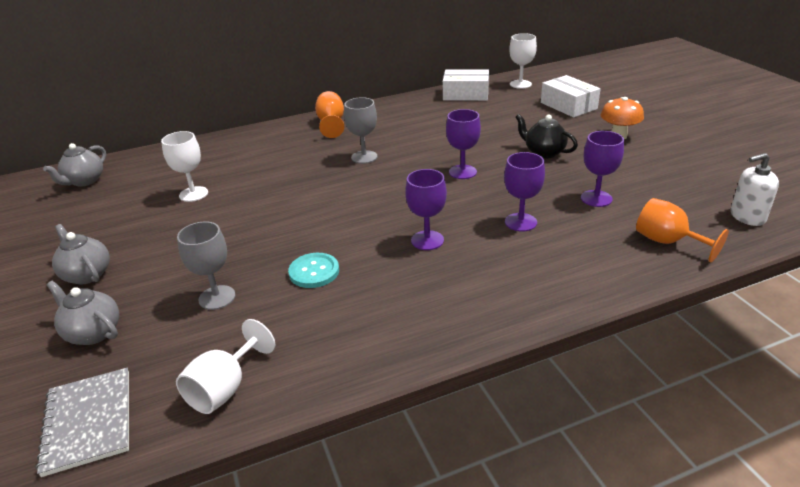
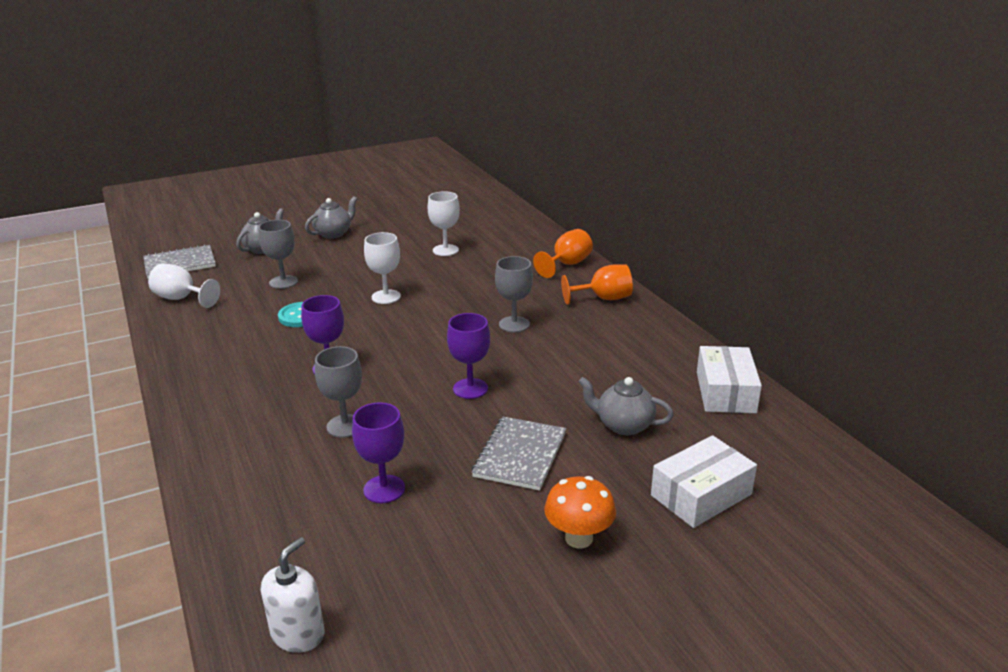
camera: 85 degrees right, 5 degrees down
grey teapot [43,143,106,187] -> grey teapot moved to [578,377,674,435]
purple goblet [504,152,545,232] -> grey goblet [315,346,362,438]
white goblet [509,33,537,89] -> white goblet moved to [364,232,401,304]
black teapot [516,114,578,159] -> grey notebook [472,417,566,491]
orange goblet [636,198,729,262] -> orange goblet moved to [533,229,593,278]
white soap dispenser [731,153,779,226] -> white soap dispenser turned 45 degrees clockwise [261,537,325,653]

